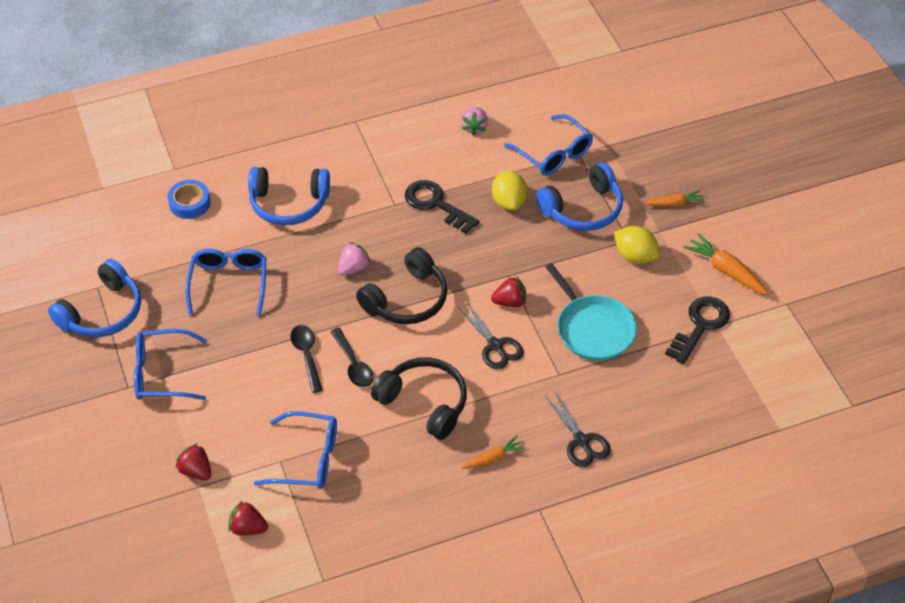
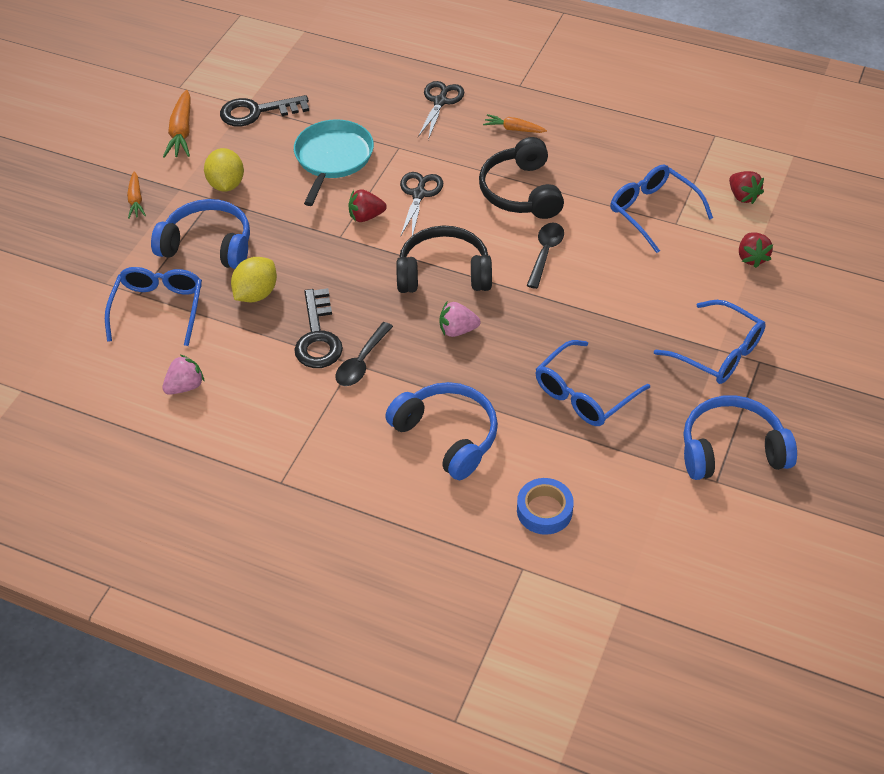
camera: 135 degrees left, 0 degrees up
black spoon [290,325,323,393] -> black spoon moved to [335,322,393,386]
red strawberry [491,276,526,307] -> red strawberry turned 45 degrees counterclockwise [349,190,387,222]
orange carrot [644,190,704,207] -> orange carrot turned 135 degrees counterclockwise [127,171,146,219]

